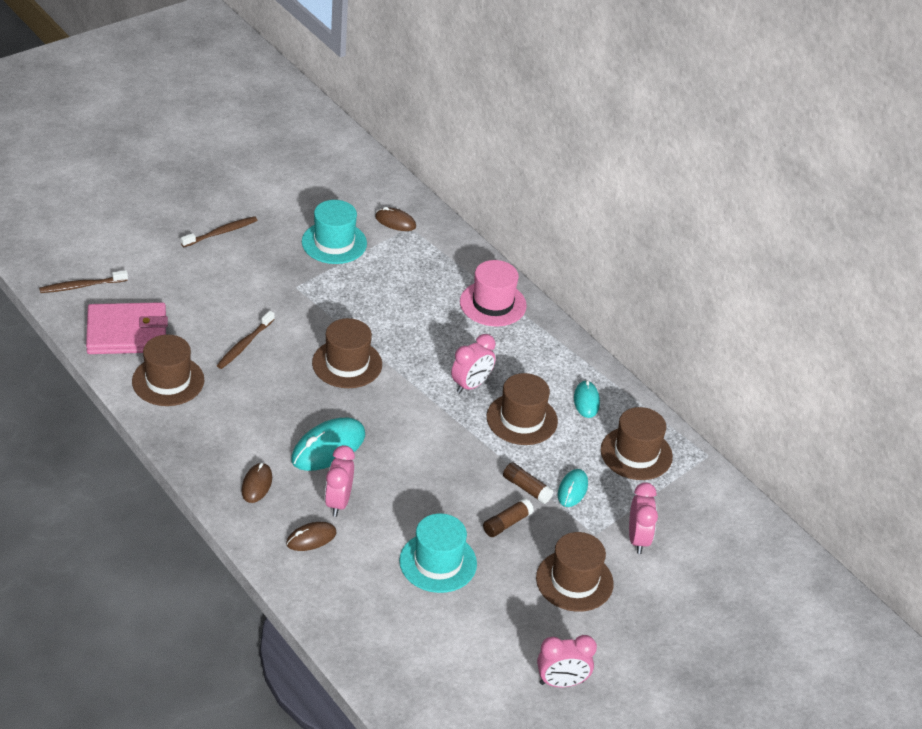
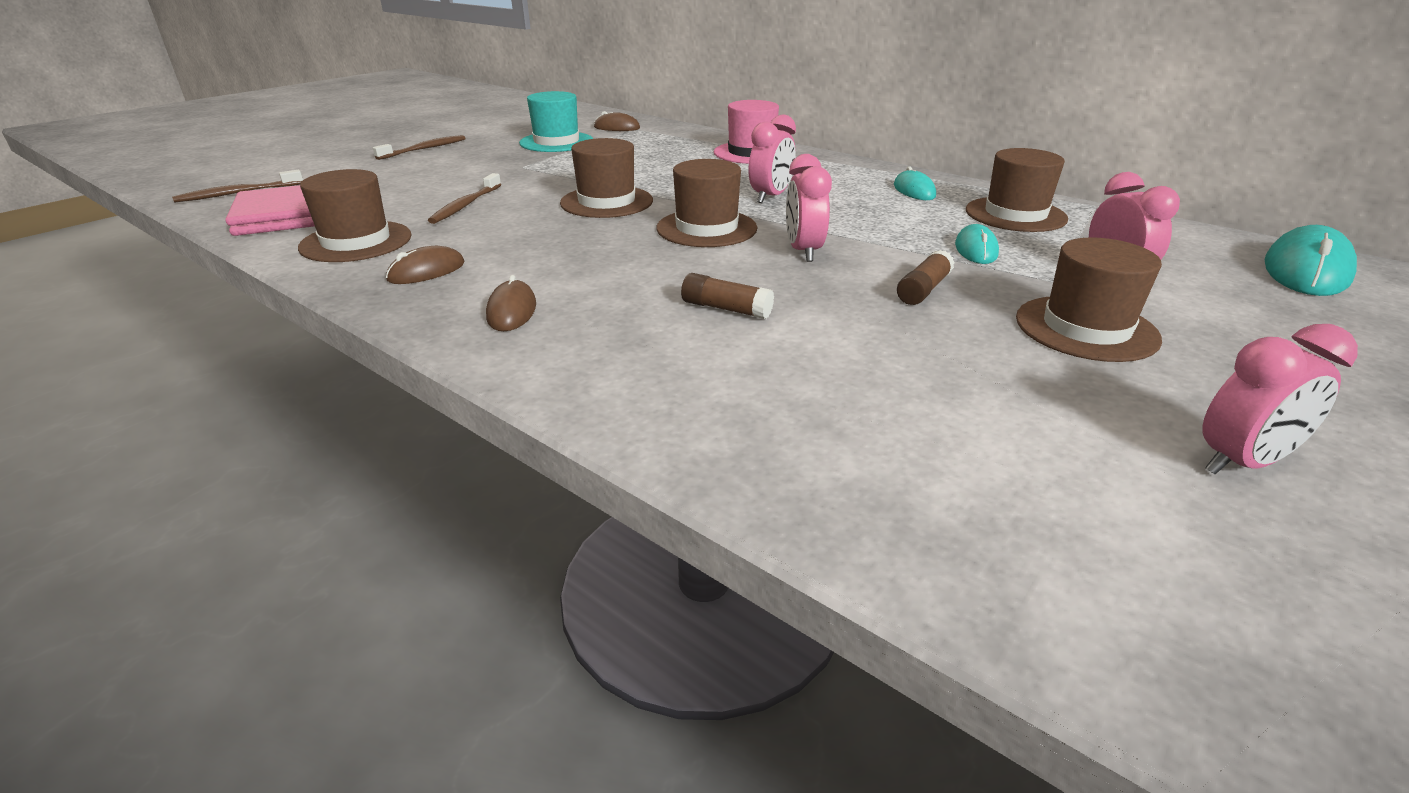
camera: 10 degrees left, 10 degrees down
brown mouse [286,522,337,551] -> brown mouse moved to [386,246,465,284]
turquoise mouse [291,418,365,471] -> turquoise mouse moved to [1265,225,1357,296]
pink clock [325,445,355,517] -> pink clock moved to [786,154,832,262]
turquoise hat [399,513,477,593] -> none
brown hat [487,373,558,445] -> brown hat moved to [657,159,757,247]
brown glue stick [503,462,554,504] -> brown glue stick moved to [681,273,774,319]

